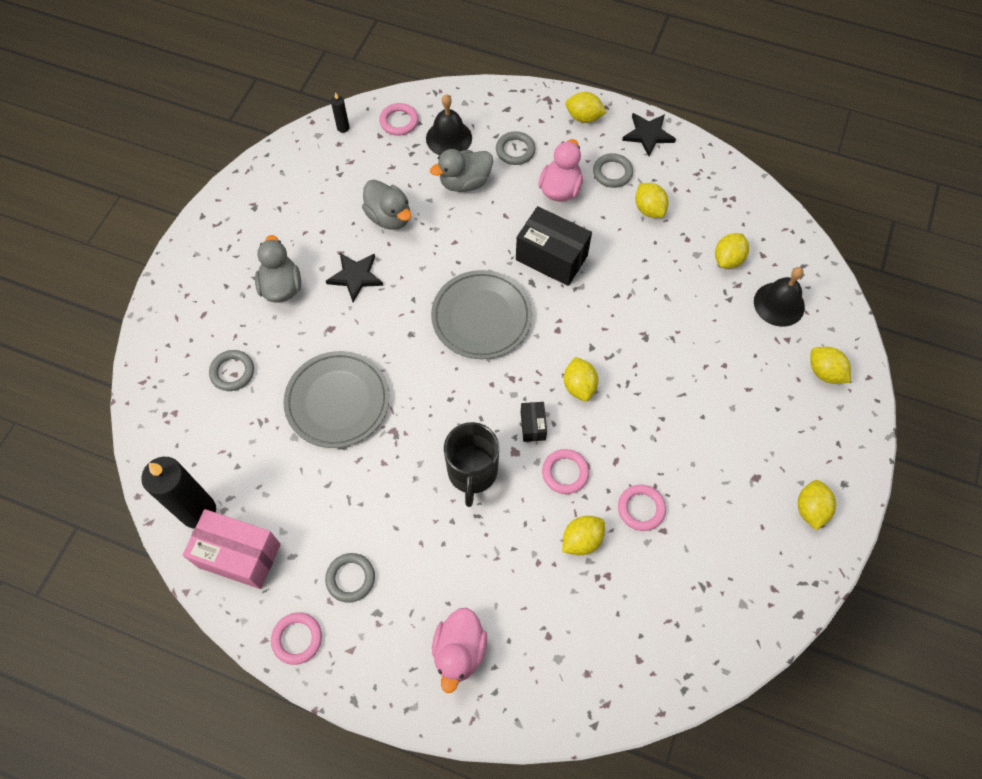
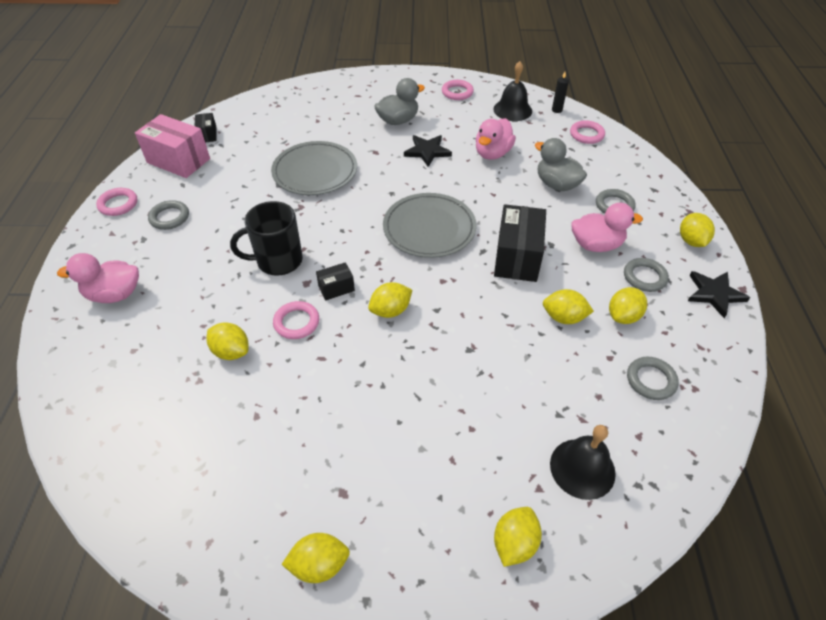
camera: 70 degrees right, 15 degrees down
black candle [141,457,216,528] -> black box [195,113,217,142]
pink box [182,509,281,589] -> pink box turned 60 degrees counterclockwise [135,114,210,178]
grey ring [209,350,254,391] -> grey ring moved to [627,357,679,400]
grey duck [362,180,411,230] -> pink duck [476,118,516,160]
black bell [426,94,472,155] -> black bell moved to [494,61,532,121]
pink ring [618,485,666,531] -> pink ring moved to [442,80,474,100]
yellow lemon [715,233,749,269] -> yellow lemon moved to [543,289,594,324]

